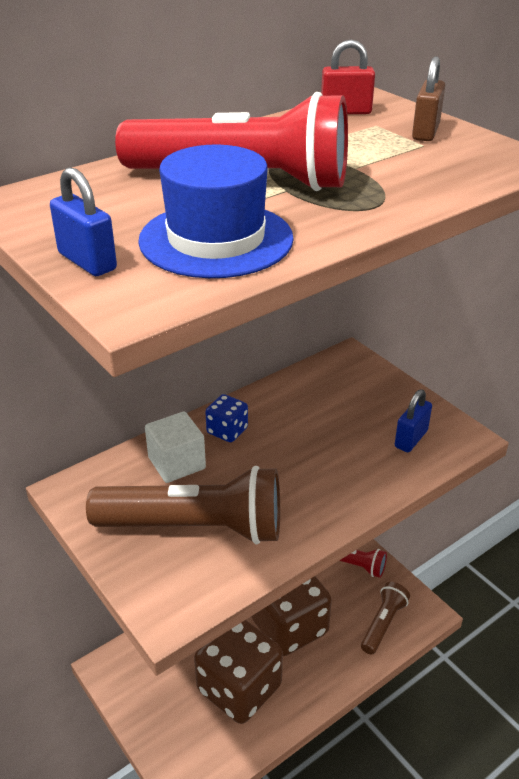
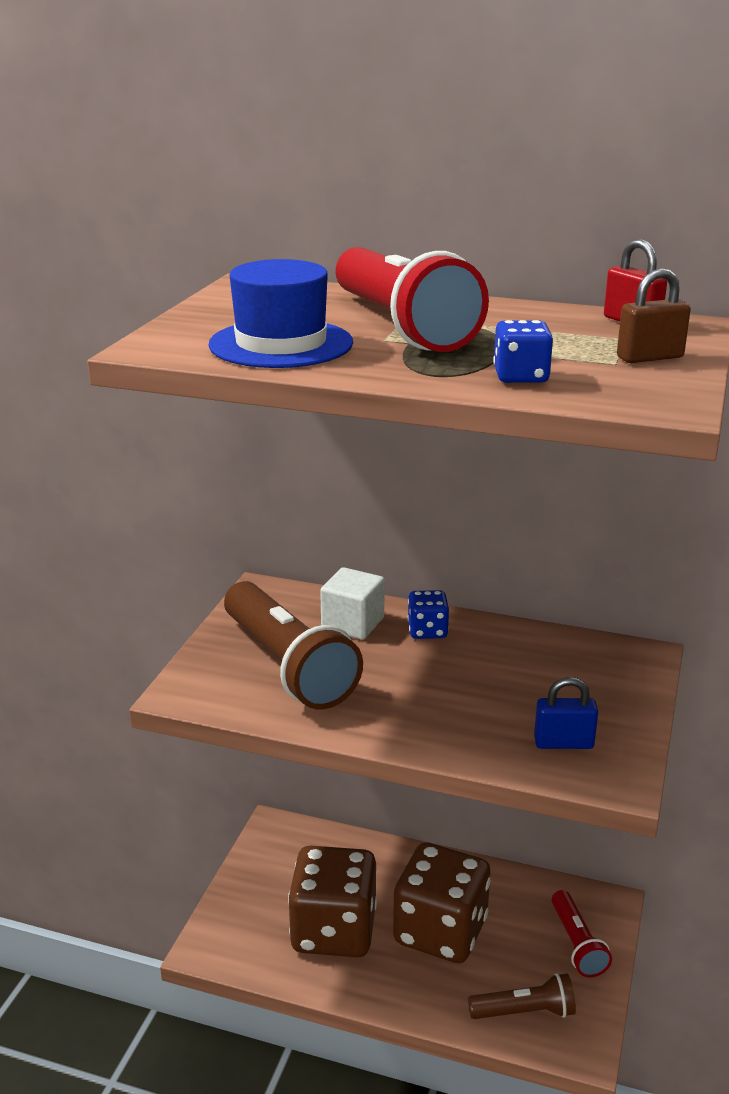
camera: 55 degrees right, 10 degrees down
blue padlock [50,167,117,276] -> none
none -> blue dice [493,320,553,383]

